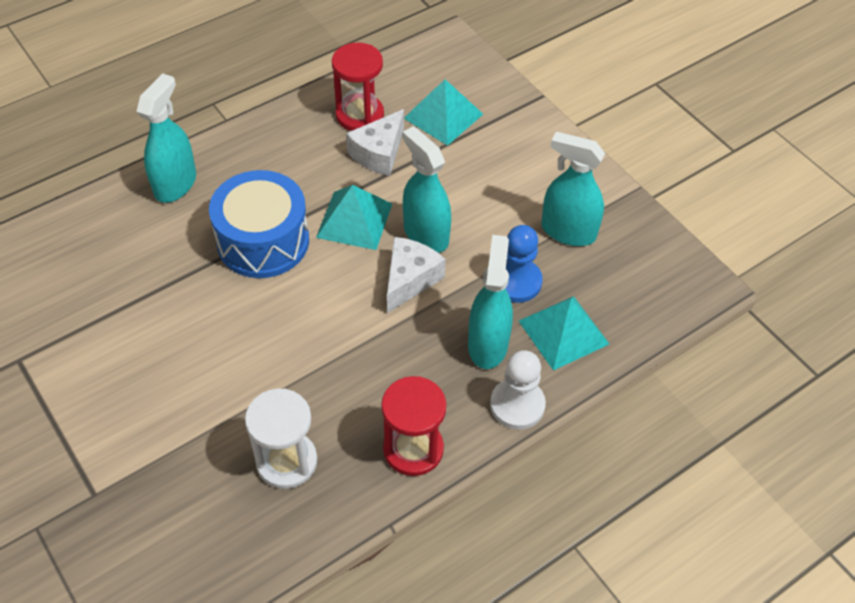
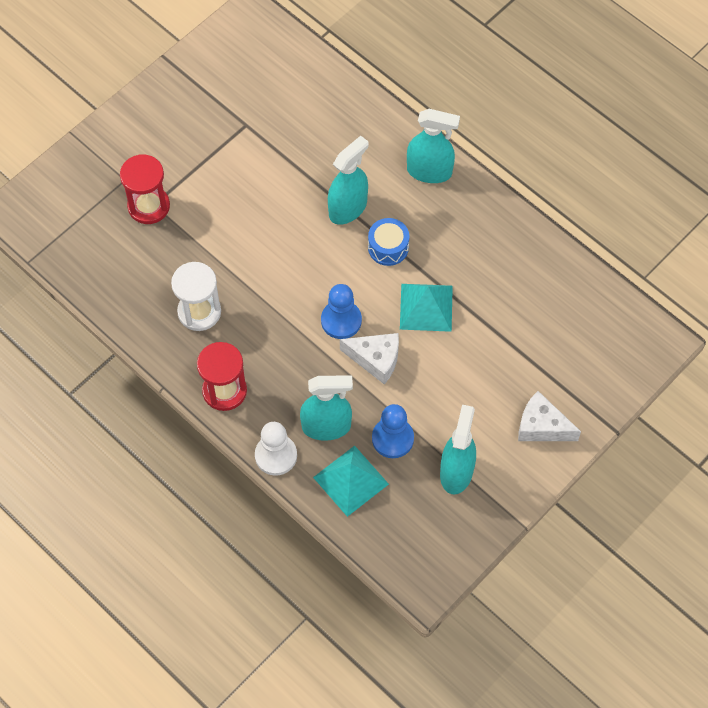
camera: 80 degrees right, 10 degrees up
blue drum [209,170,309,278] -> blue drum [368,218,409,266], size x0.55
red hourglass [332,43,384,131] -> red hourglass moved to [120,154,170,224]
white cheese [346,109,404,176] -> white cheese moved to [518,391,581,441]
turquoise spray bottle [402,126,451,253] -> turquoise spray bottle moved to [328,136,368,225]
turquoise pyramid [404,79,483,146] -> none
none -> blue pawn [321,284,362,339]

